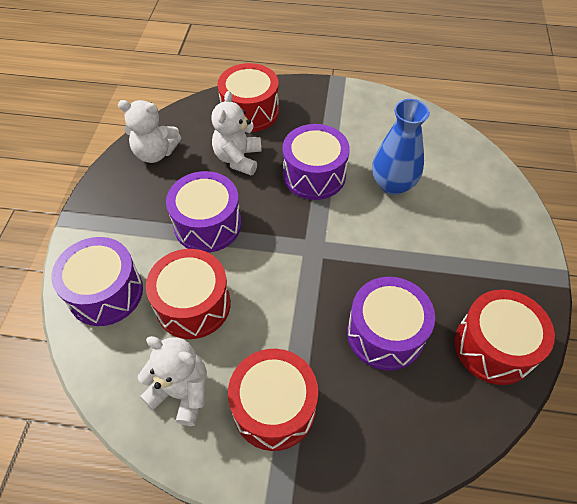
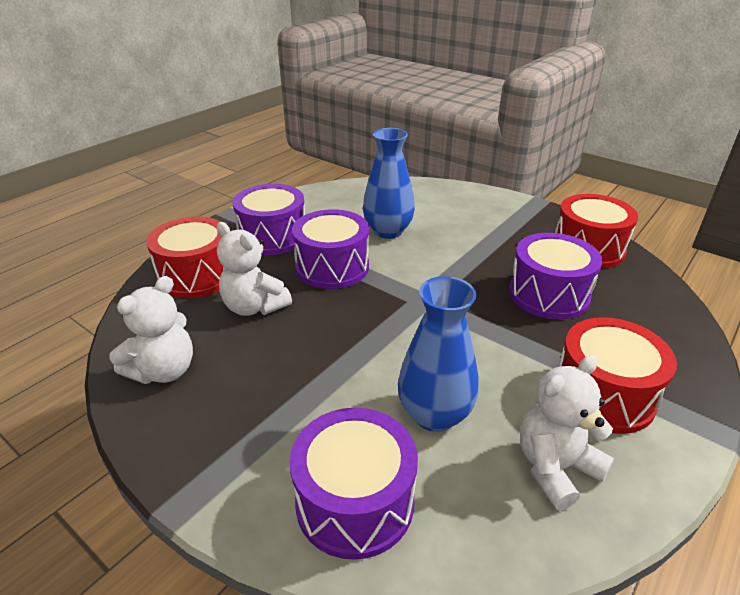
camera: 60 degrees left, 20 degrees down
red drum [146,249,231,339] -> blue vase [398,276,479,432]
purple drum [166,171,242,253] -> purple drum moved to [232,184,305,255]

